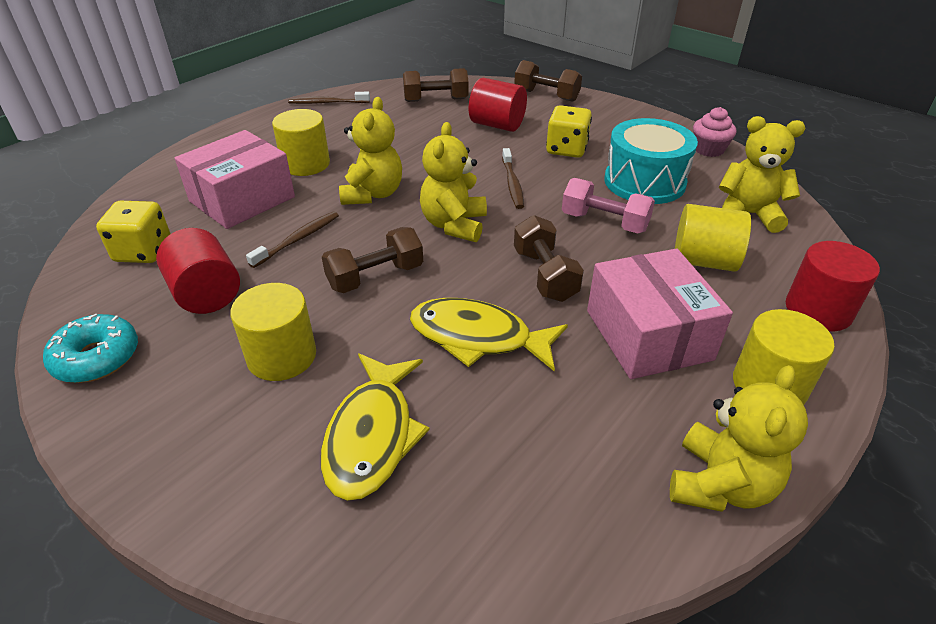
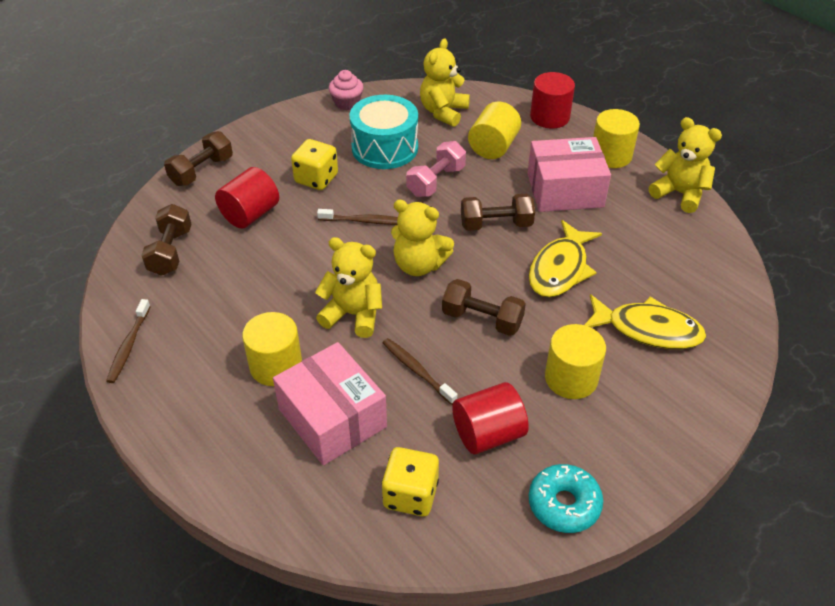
camera: 80 degrees left, 5 degrees up
brown dumbbell [322,227,423,293] -> brown dumbbell turned 45 degrees counterclockwise [442,279,526,336]

